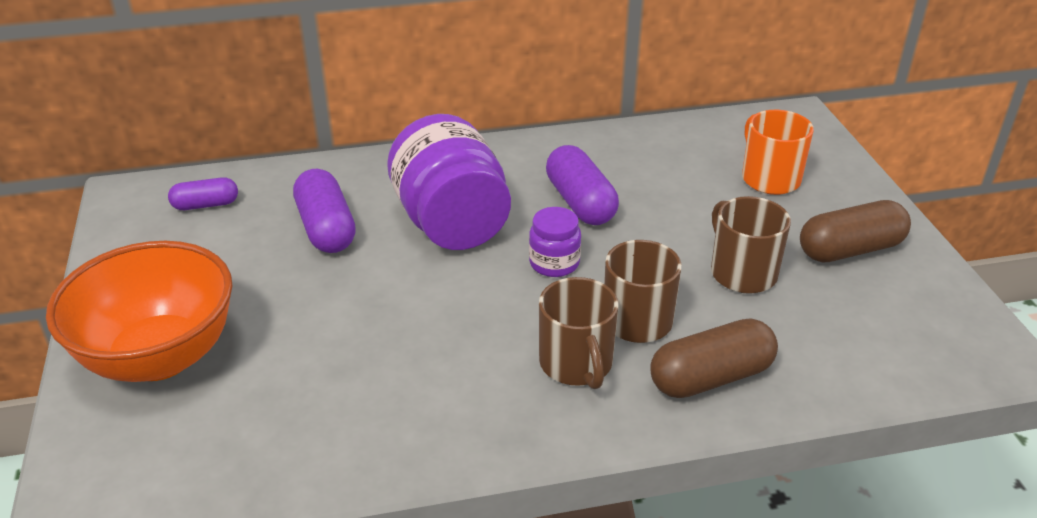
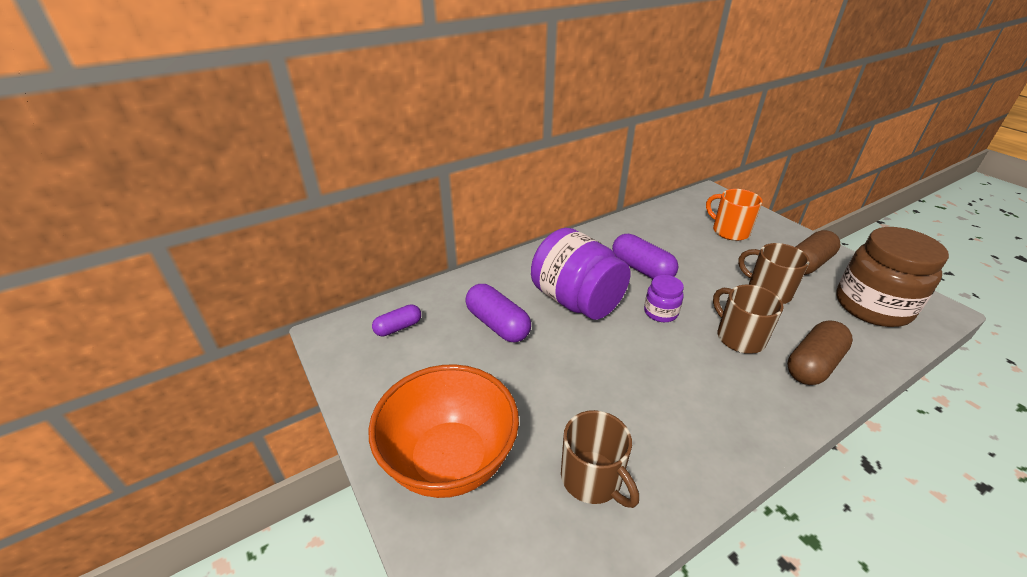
camera: 20 degrees left, 0 degrees up
brown mug [539,277,618,389] -> brown mug moved to [561,410,639,508]
none -> brown jar [836,227,949,327]

